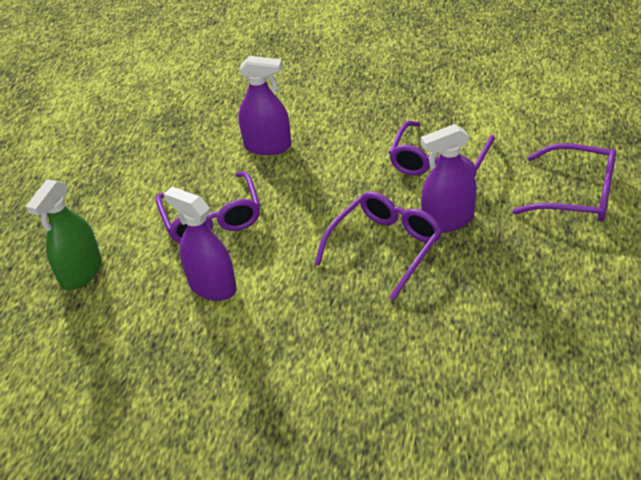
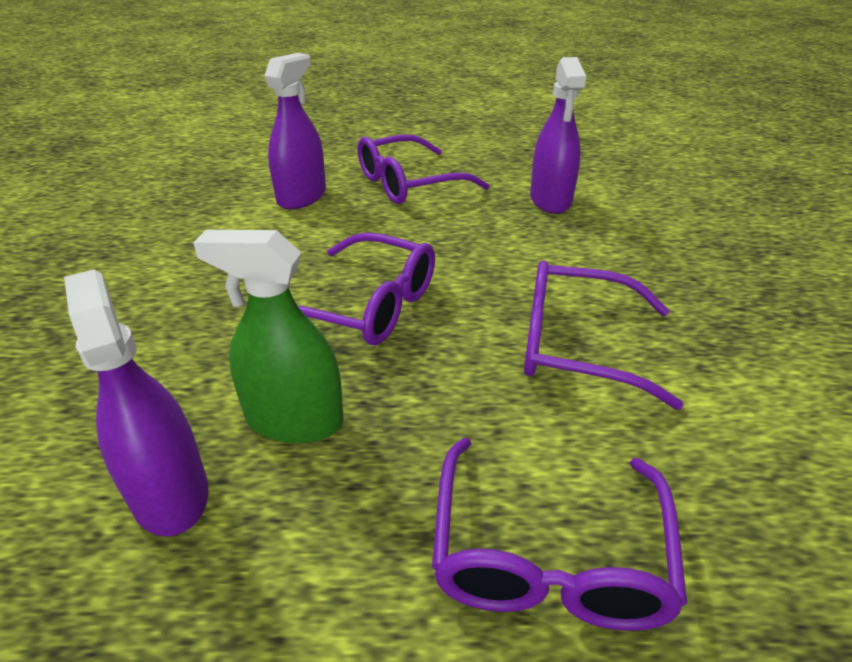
camera: 75 degrees right, 5 degrees down
green spray bottle [26,179,102,290] -> green spray bottle moved to [193,230,344,443]
purple spray bottle [421,124,477,233] -> purple spray bottle moved to [64,269,208,536]

